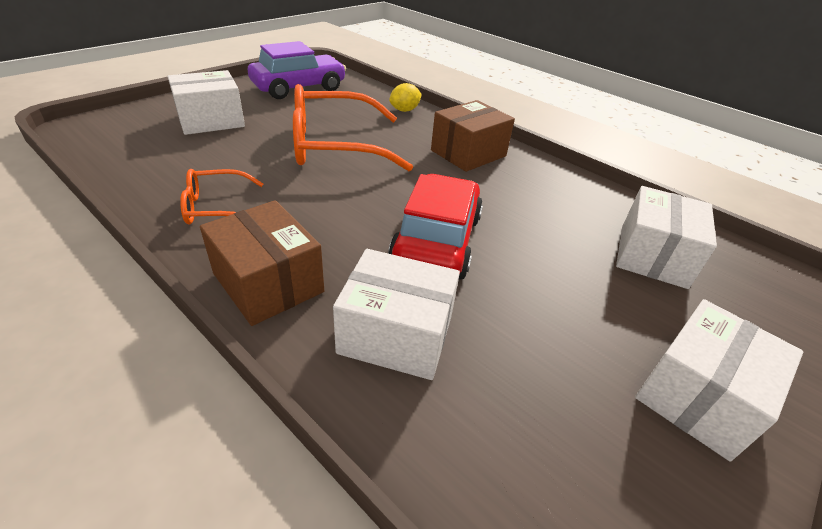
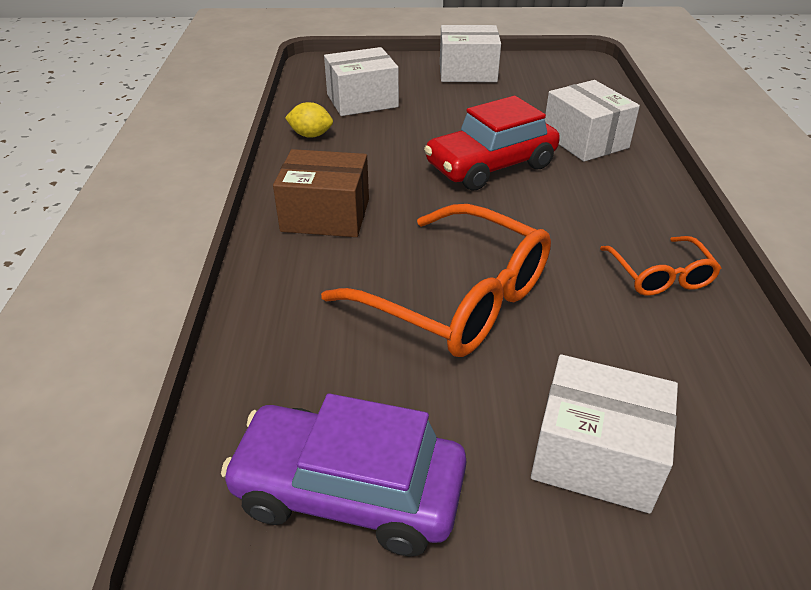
camera: 130 degrees left, 0 degrees up
orange glasses [180,169,264,225] -> orange glasses turned 45 degrees clockwise [600,236,721,296]
brown box [200,200,324,326] -> none
yellow lemon [389,83,422,112] -> yellow lemon moved to [285,102,333,138]

